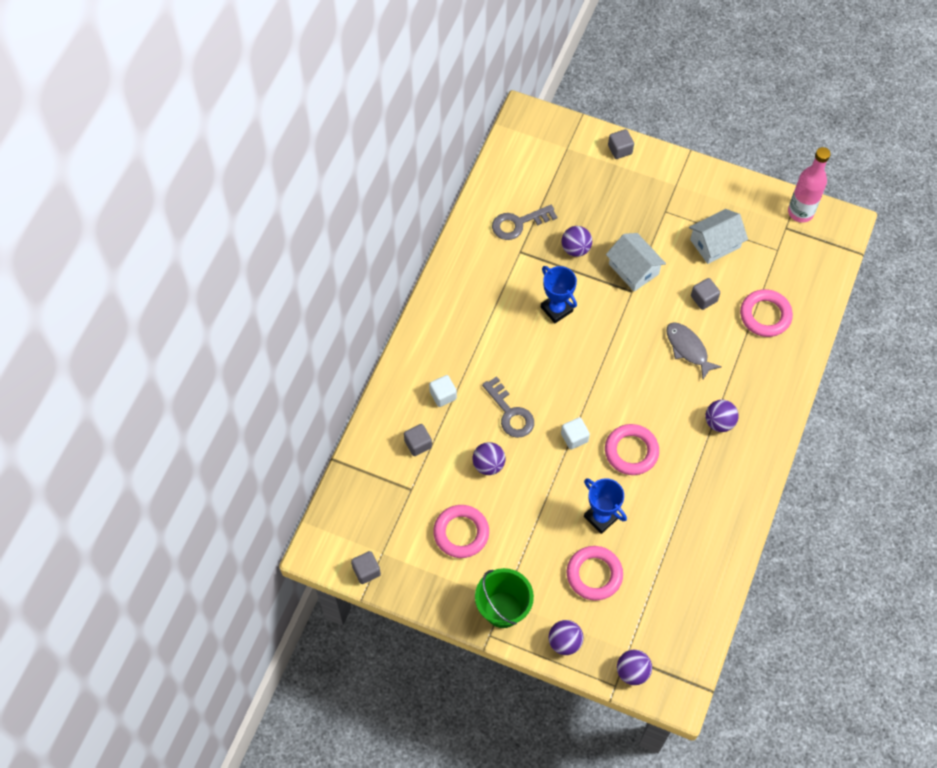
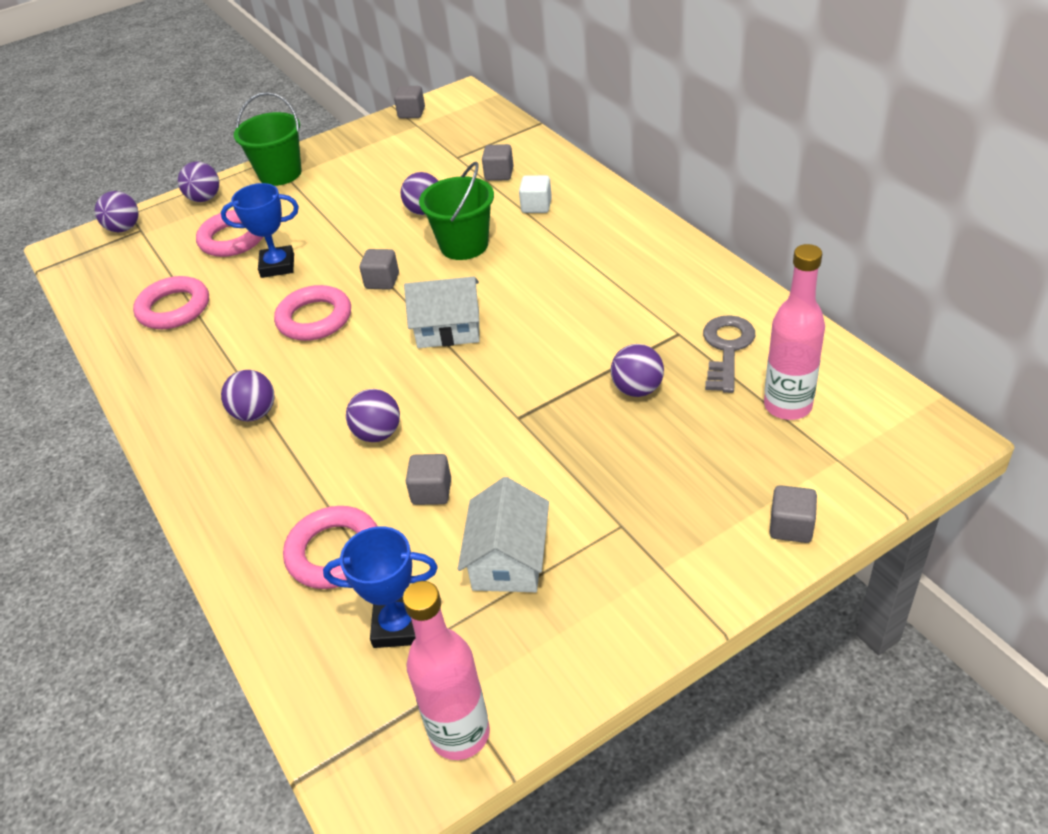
camera: 130 degrees right, 20 degrees down
pink ring [433,505,489,558] -> pink ring moved to [133,276,209,329]
grey key [482,376,534,438] -> green bucket [419,162,494,260]
blue trophy [541,266,577,323] -> blue trophy moved to [323,526,438,648]
white cube [561,417,590,449] -> grey cube [360,249,399,290]
white house [606,233,666,291] -> white house moved to [404,277,479,348]
grey fish [666,322,722,379] -> purple ball [346,389,400,442]
none -> pink bottle [764,244,825,420]

